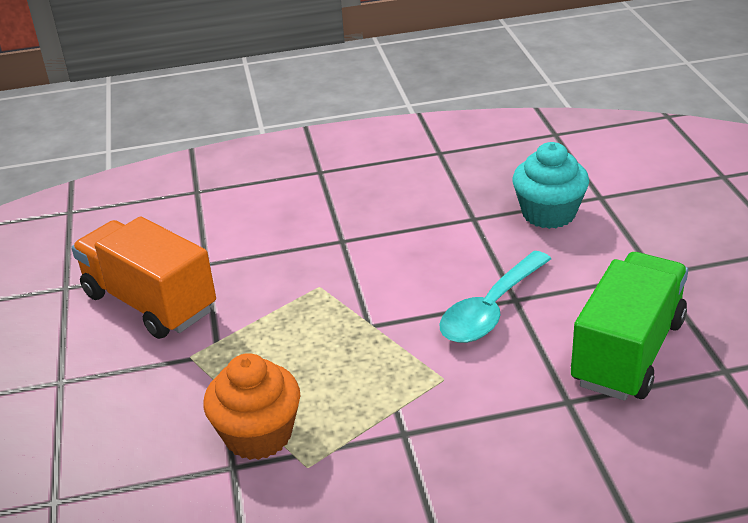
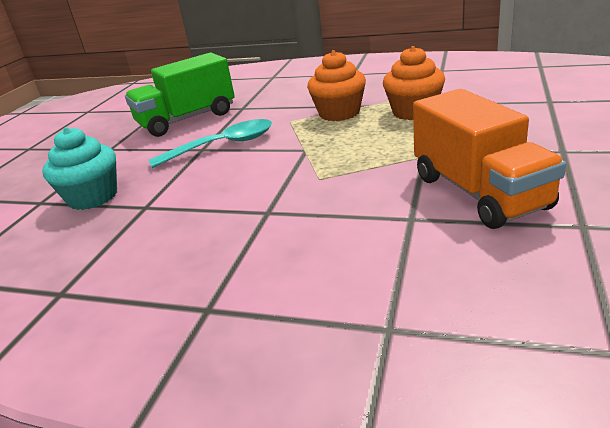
camera: 150 degrees left, 5 degrees down
none -> orange cupcake [307,50,366,121]

